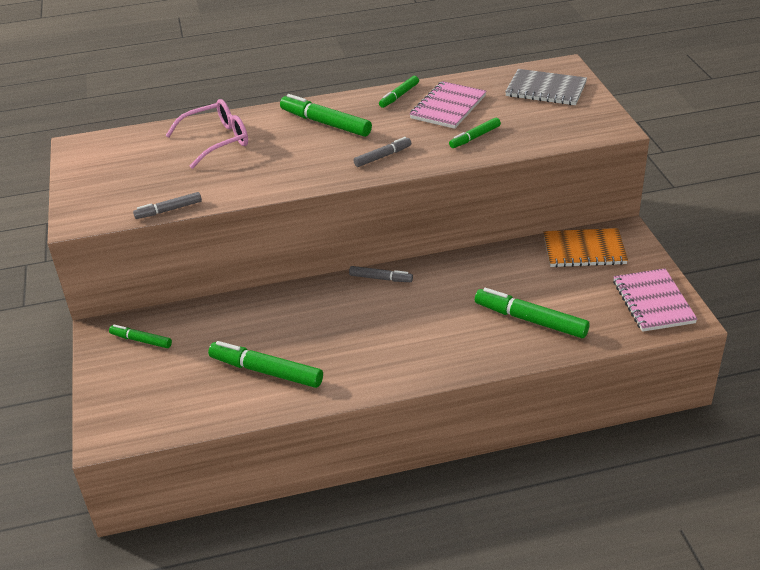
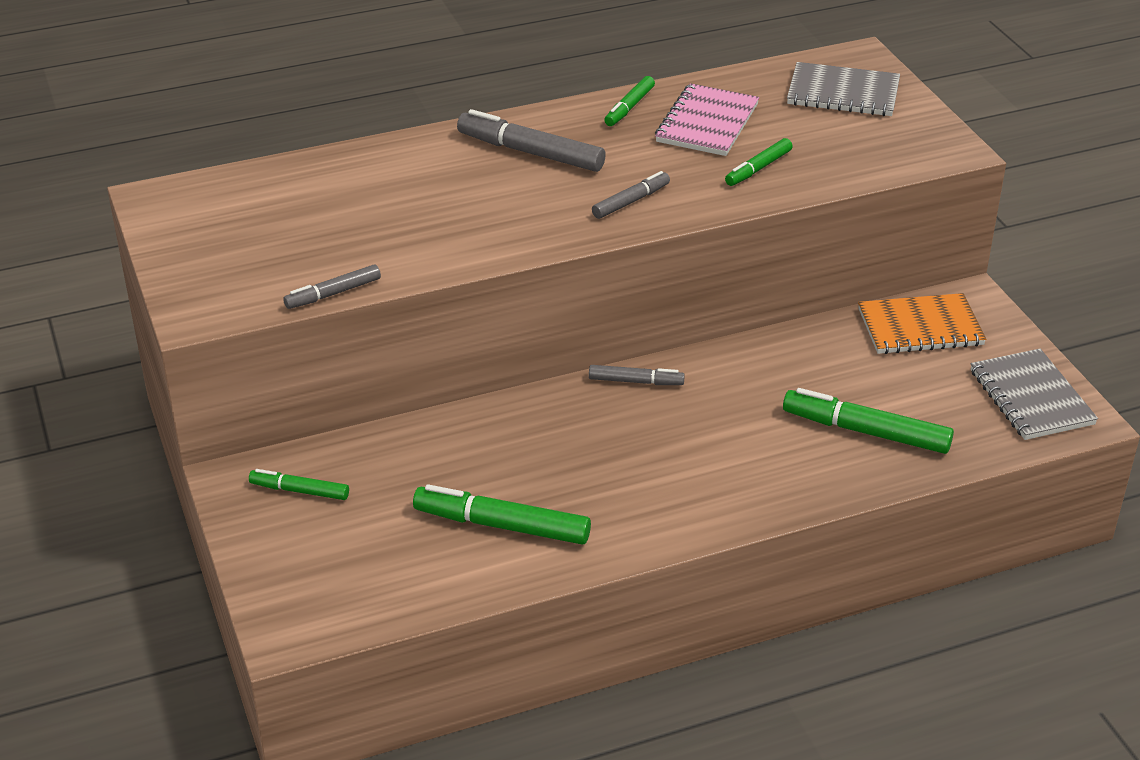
camera: 10 degrees left, 0 degrees up
pink glasses [165,99,248,169] -> none
green marker [280,94,372,137] -> grey marker [457,109,606,172]
pink notebook [613,268,698,332] -> grey notebook [971,349,1098,440]

